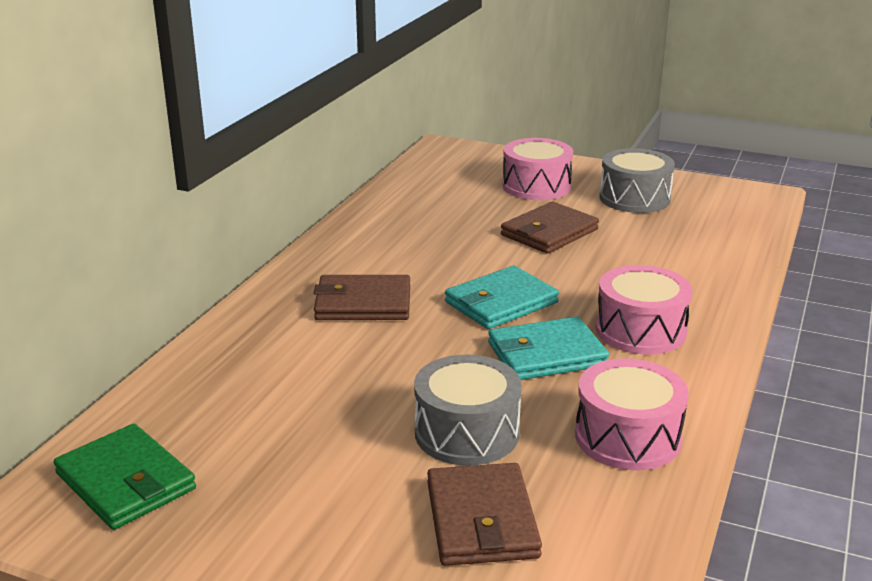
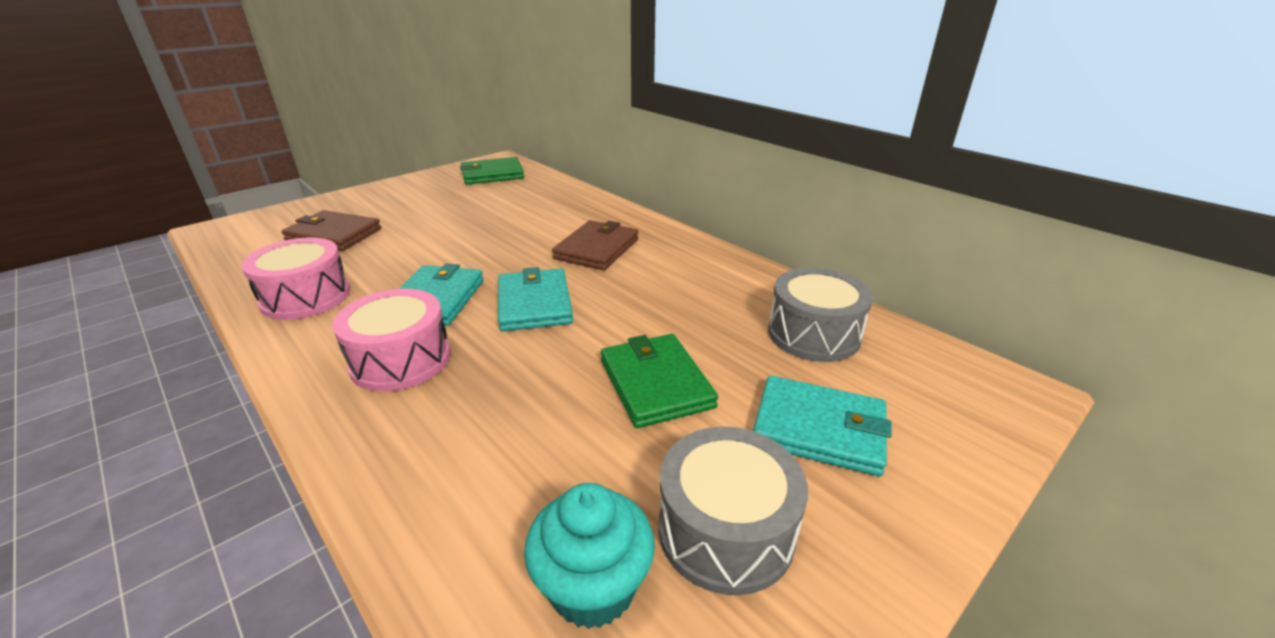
camera: 115 degrees right, 5 degrees up
grey drum [414,355,522,466] -> grey drum moved to [768,268,873,362]
brown wallet [501,202,599,254] -> green wallet [601,334,718,428]
pink drum [502,138,573,200] -> turquoise wallet [753,376,892,476]
none -> turquoise cupcake [524,483,655,629]

